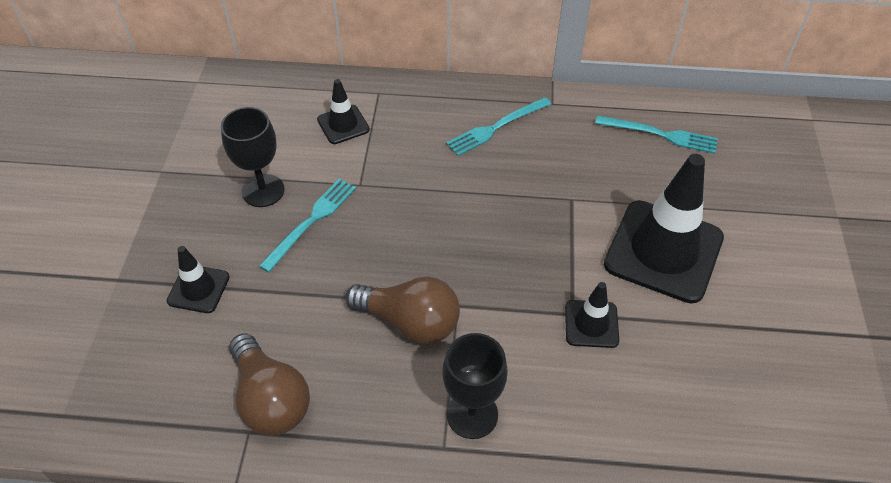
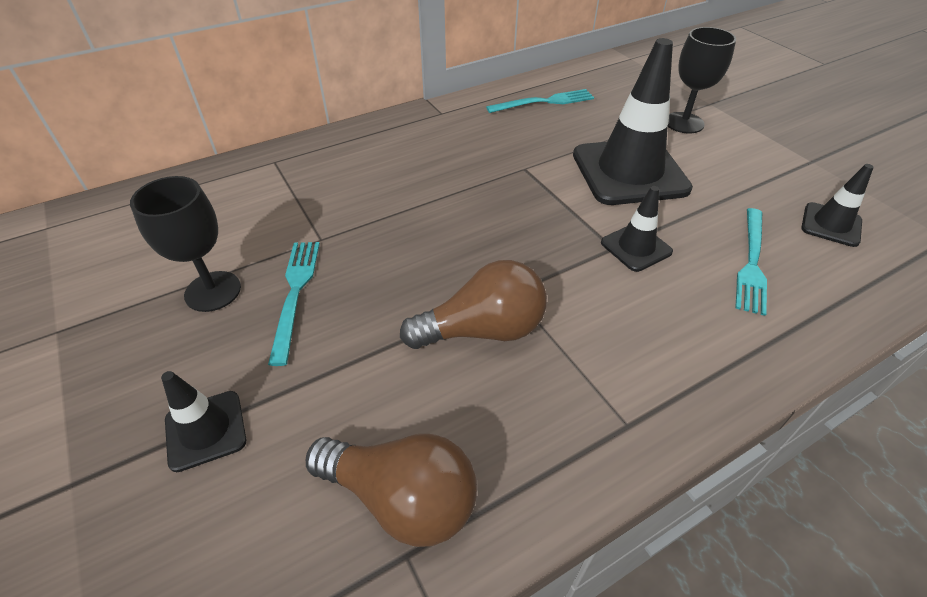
camera: 35 degrees left, 5 degrees down
black traffic cone [317,79,370,144] -> black traffic cone moved to [801,164,874,247]
black goblet [442,333,508,439] -> black goblet moved to [668,27,736,134]
turquoise fork [446,97,551,156] -> turquoise fork moved to [735,208,767,316]

